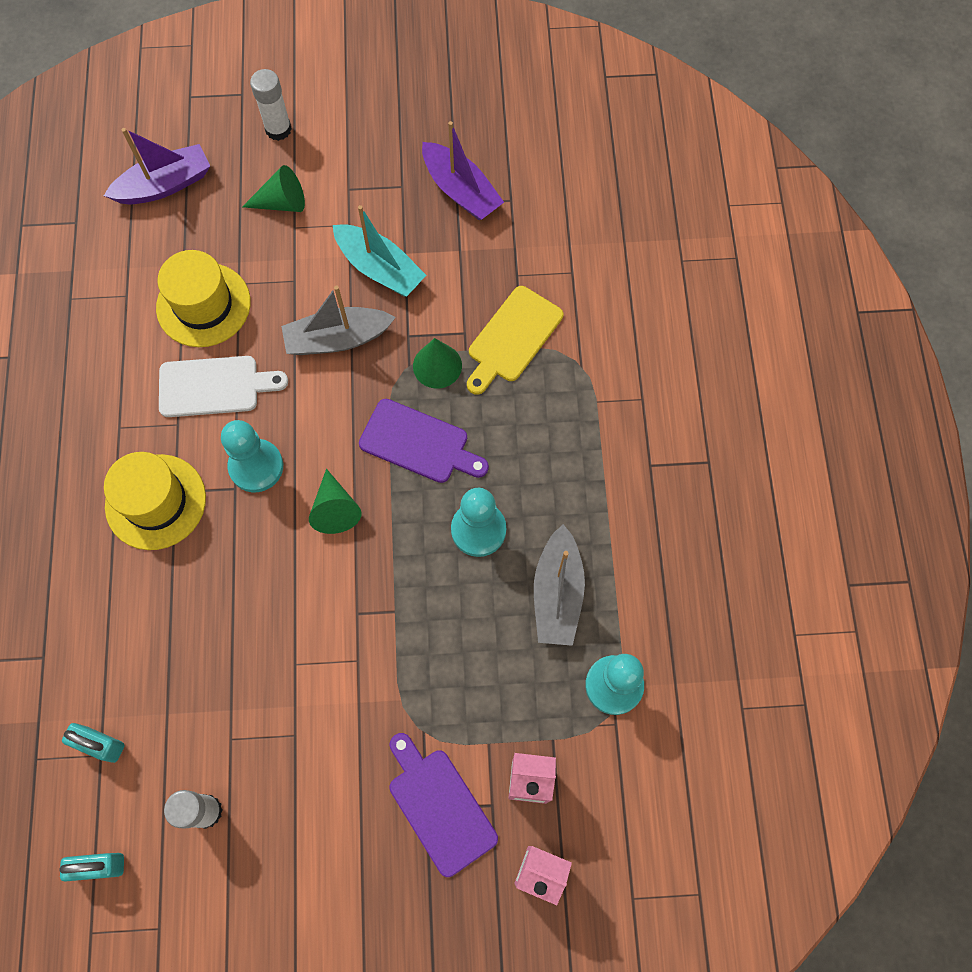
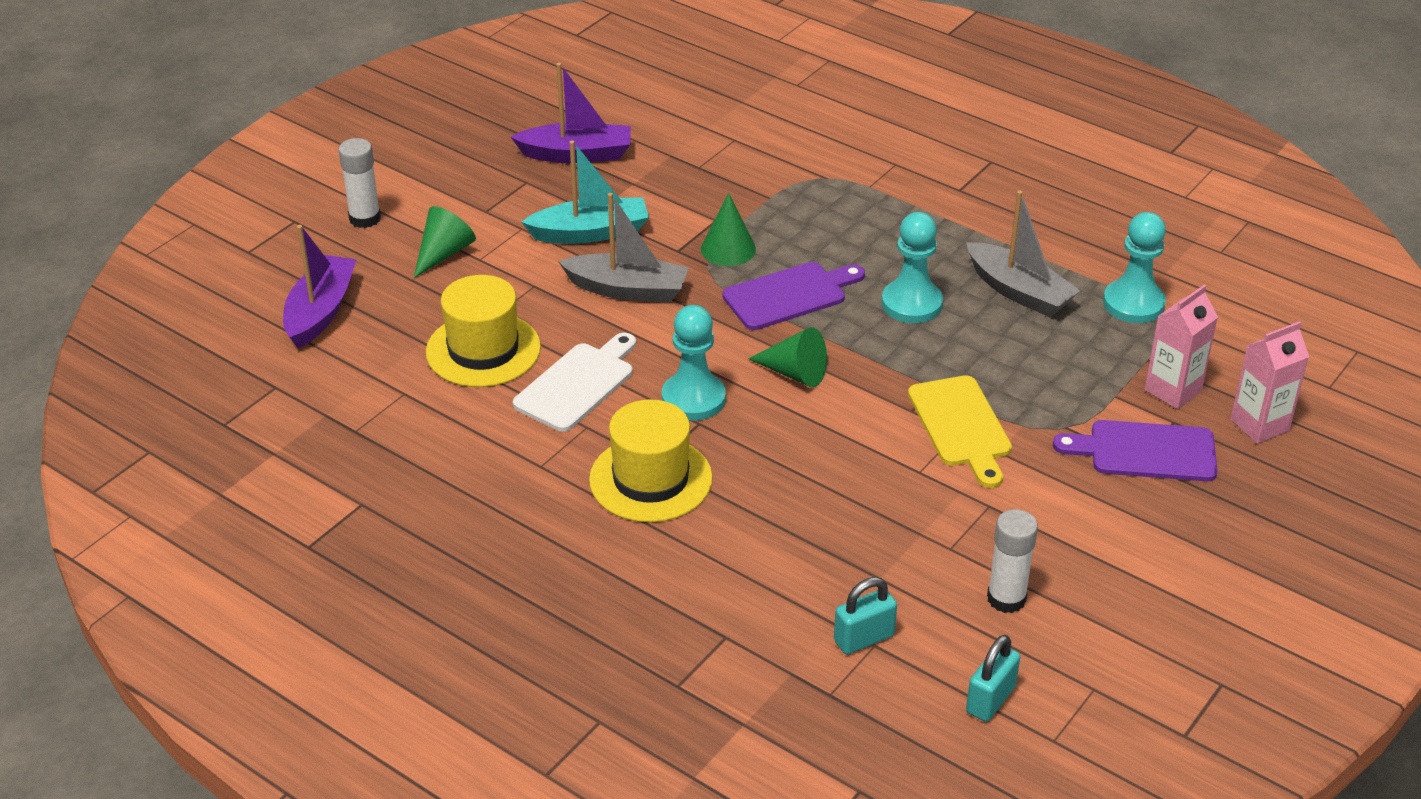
camera: 50 degrees left, 30 degrees down
grey boat [281,286,396,355] -> grey boat turned 105 degrees counterclockwise [558,193,689,303]
yellow cutting board [467,286,563,395] -> yellow cutting board moved to [908,375,1012,488]

